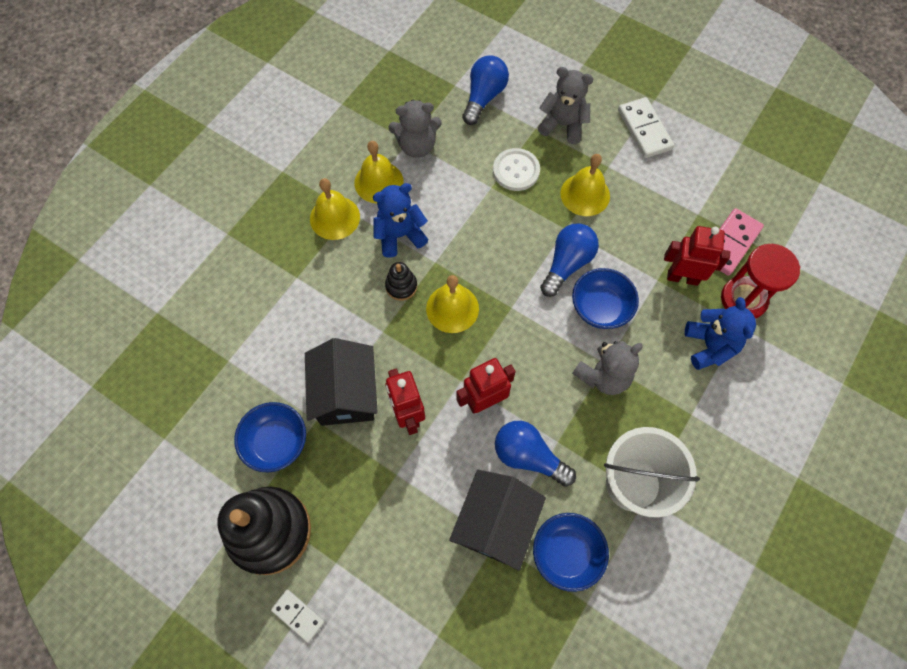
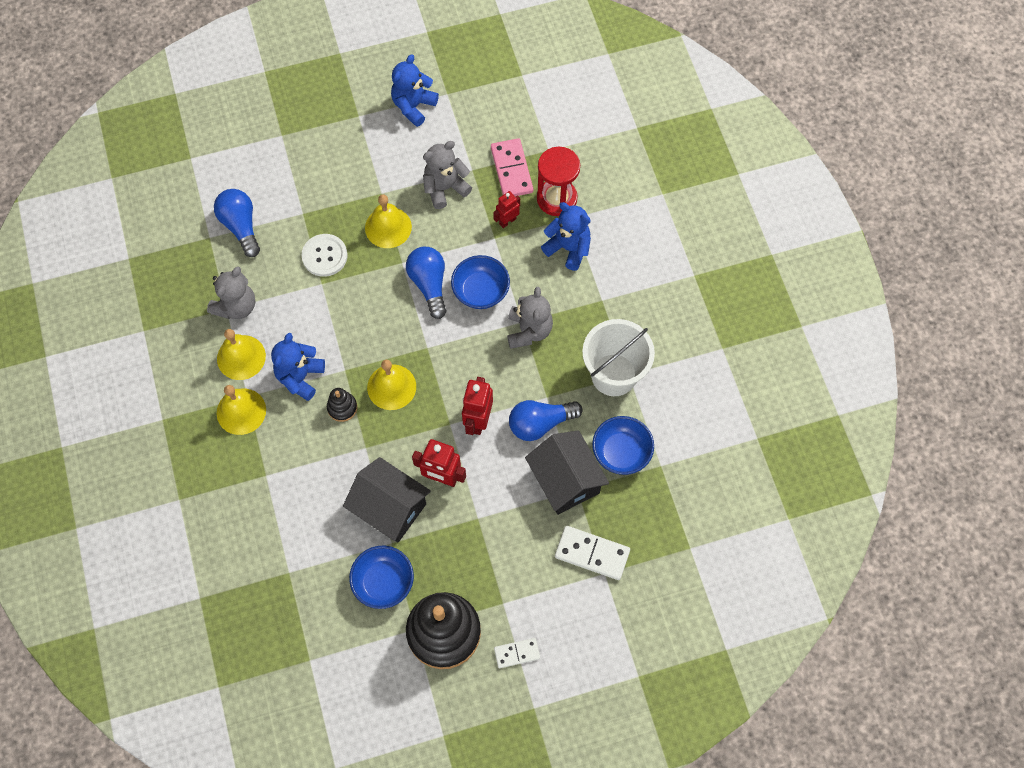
camera: 50 degrees left, 0 degrees up
grey teddy bear [537,67,594,144] -> grey teddy bear moved to [423,141,472,209]
white domino [618,97,674,158] -> white domino moved to [555,526,630,580]
red robot [664,226,730,286] -> red robot [493,191,520,228], size x0.63
none -> blue teddy bear [391,54,439,127]

